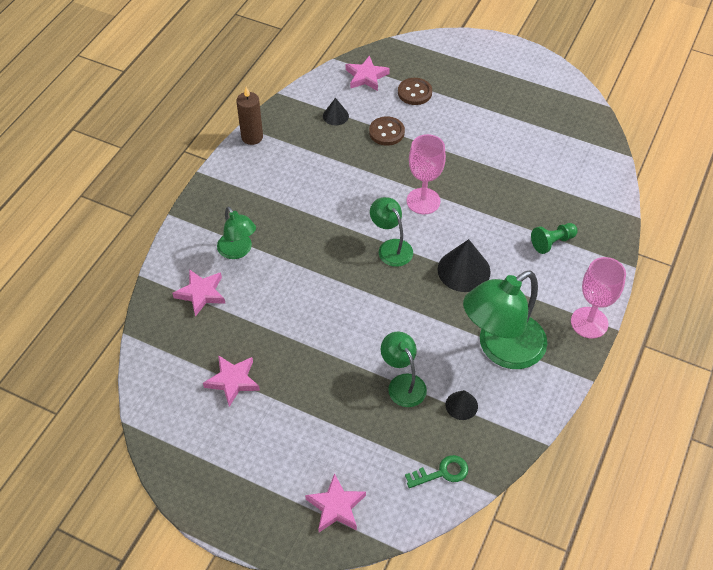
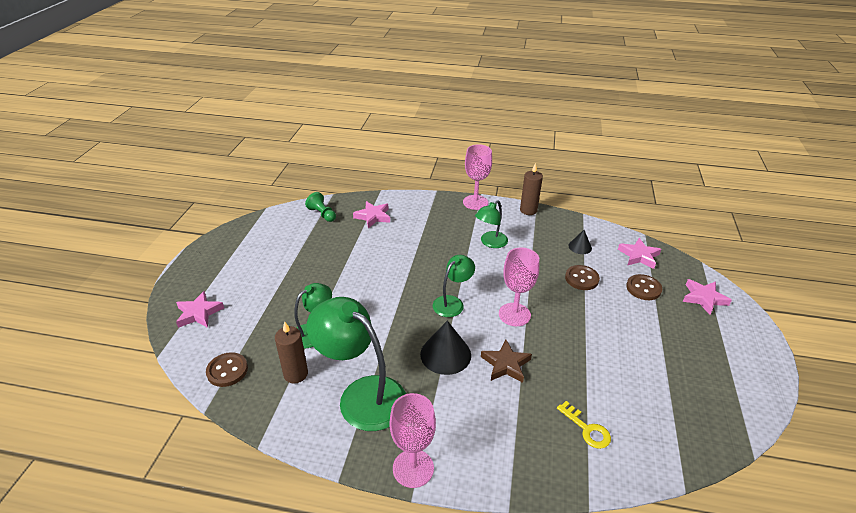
camera: 75 degrees right, 15 degrees down
pink star [203,355,260,407] -> pink star moved to [683,279,732,315]
green lamp [217,206,256,259] -> green lamp moved to [475,200,508,248]
green key [405,455,468,488] -> brown button [206,352,248,387]
black cone [446,390,478,420] -> brown candle [275,322,308,384]
green pawn [531,223,578,254] -> green pawn moved to [305,192,336,222]
none -> pink goblet [463,144,492,210]
none -> brown star [481,340,532,383]
none -> yellow key [557,401,611,449]

